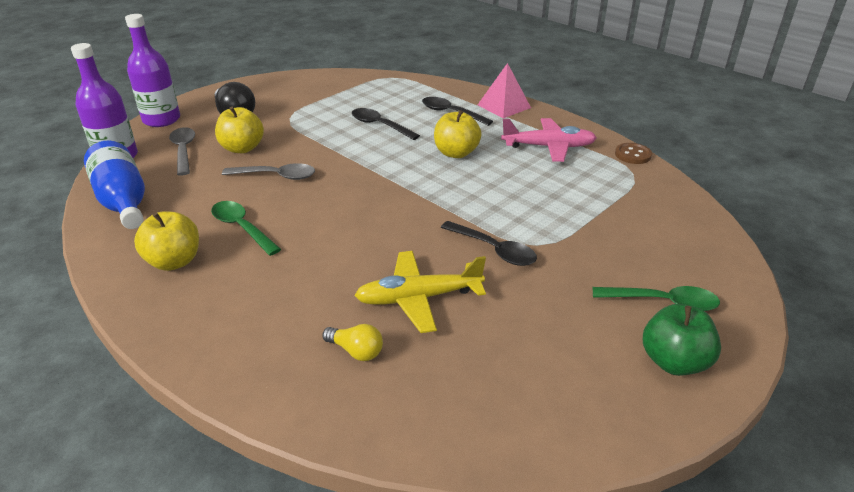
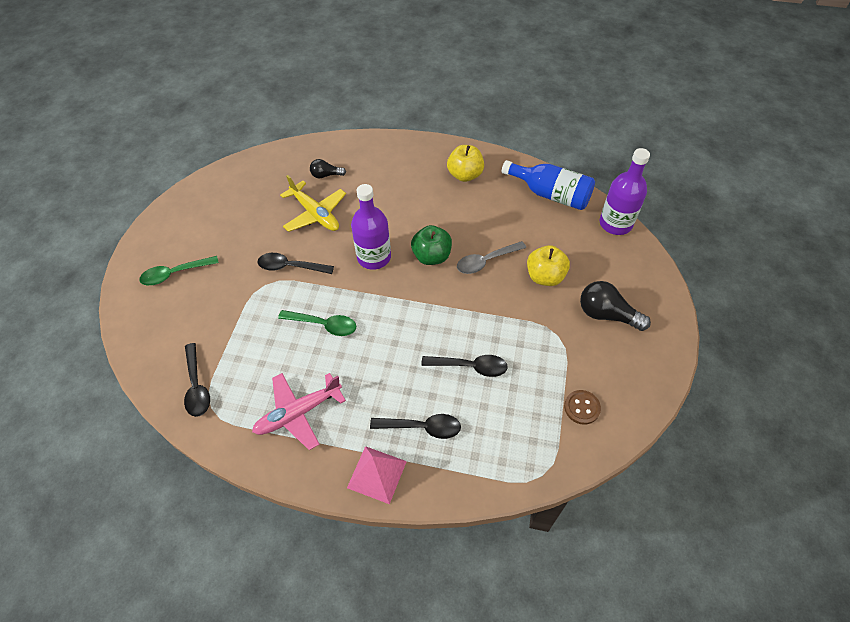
camera: 150 degrees right, 20 degrees up
purple bottle [125,14,180,127] -> purple bottle moved to [351,184,391,270]
grey spoon [169,127,195,176] -> none
green spoon [211,201,281,256] -> green spoon moved to [278,310,356,336]
yellow light bulb [322,324,383,361] -> black light bulb [310,159,346,178]
yellow plane [354,251,486,333] -> yellow plane turned 90 degrees clockwise [280,175,346,232]
yellow apple [434,110,481,158] -> none
brown button [615,143,652,164] -> brown button moved to [564,390,601,425]
green apple [643,304,721,376] -> green apple moved to [411,225,452,265]
none -> black spoon [184,343,210,417]

